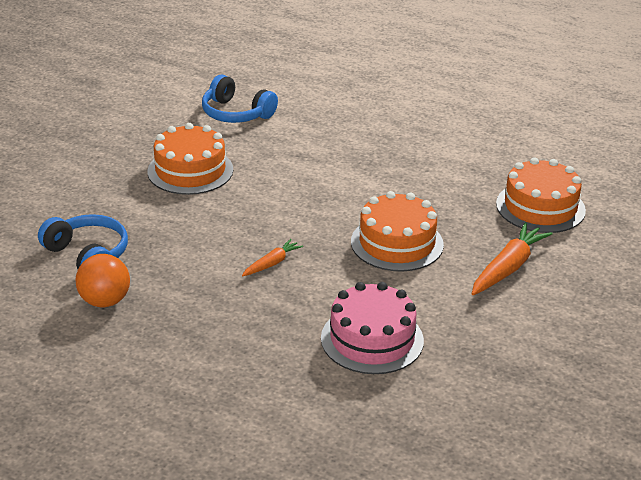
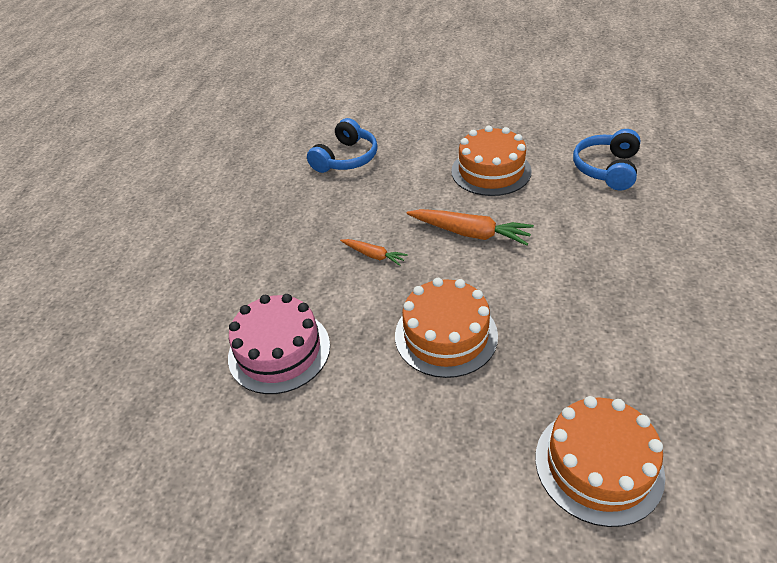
camera: 80 degrees right, 10 degrees up
orange ball [75,254,130,307] -> none
orange carrot [472,222,553,295] -> orange carrot moved to [407,209,534,246]

